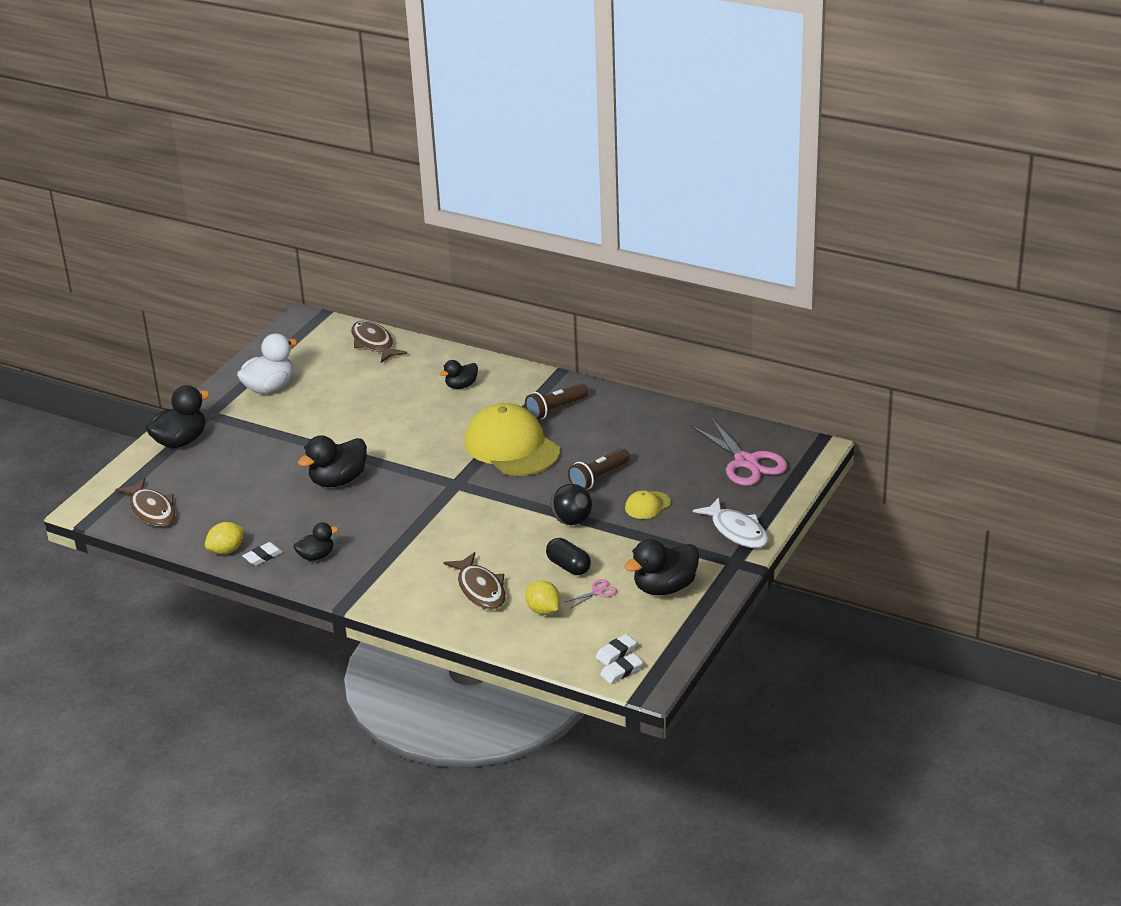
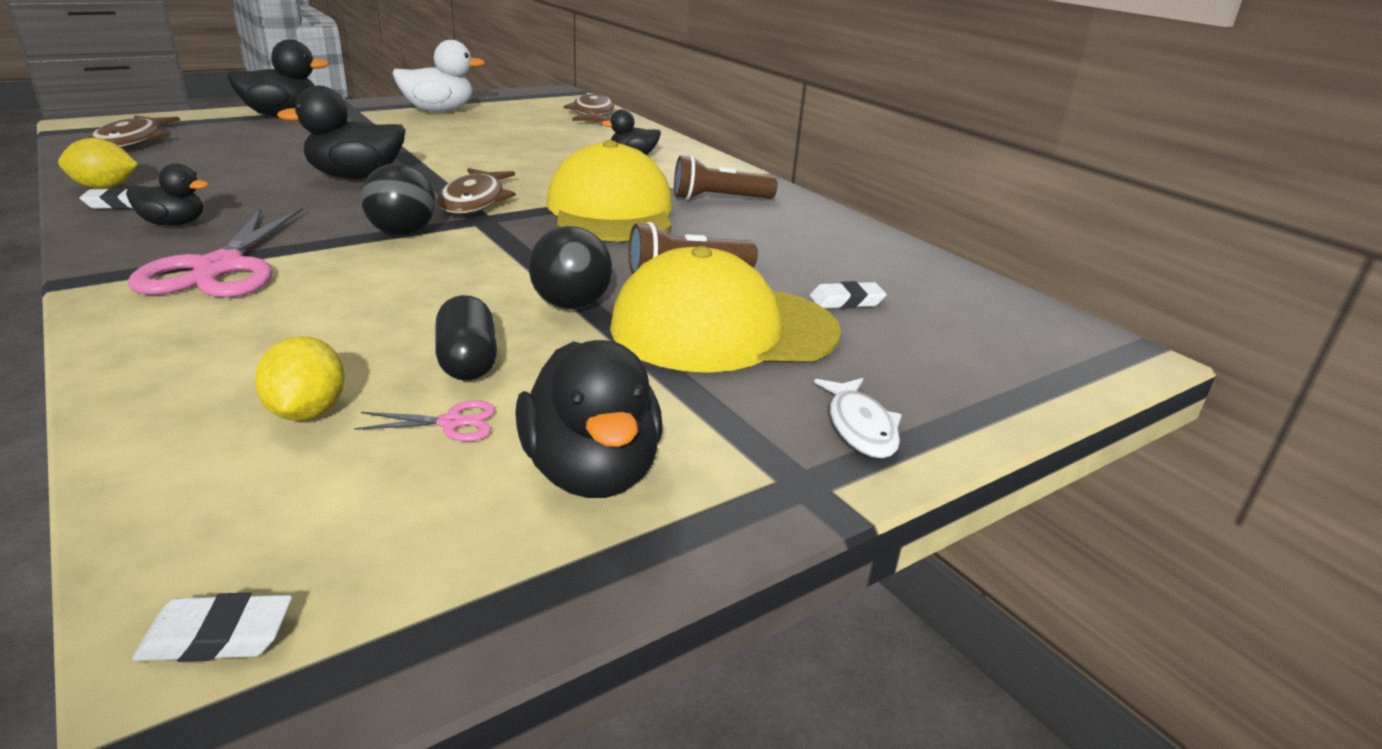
camera: 25 degrees right, 5 degrees down
brown fish [443,552,506,610] -> brown fish moved to [437,168,516,215]
white eraser [596,634,637,666] -> white eraser moved to [810,281,887,309]
black duck [624,539,699,595] -> black duck turned 105 degrees counterclockwise [515,340,663,498]
yellow cap [625,491,671,519] -> yellow cap [610,246,841,373], size x2.31
pink scissors [691,417,788,486] -> pink scissors moved to [128,208,303,298]
white fish [693,497,768,548] -> white fish [814,378,902,459], size x0.66
none -> black ball [361,163,436,236]

